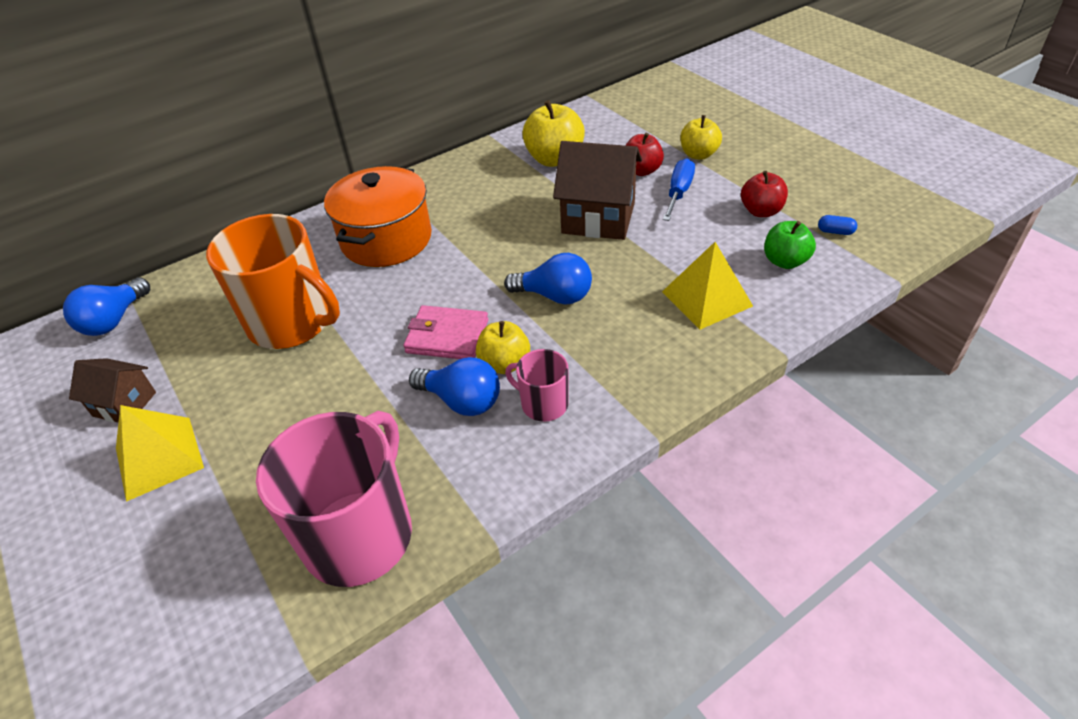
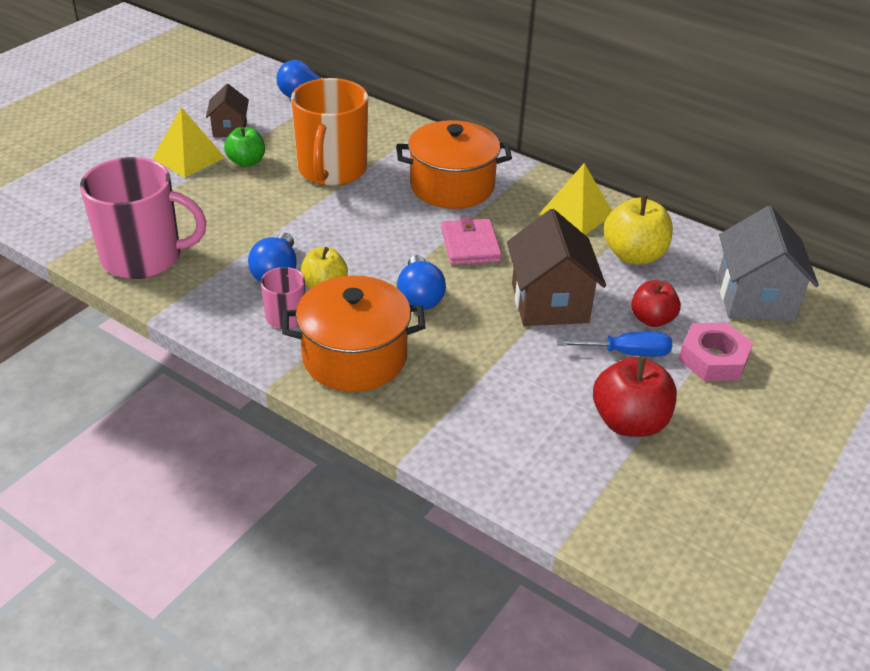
camera: 65 degrees right, 5 degrees down
pink wallet [403,305,488,359] -> pink wallet moved to [441,217,502,265]
yellow pyramid [662,242,753,330] -> yellow pyramid moved to [539,163,612,235]
yellow apple [680,115,722,160] -> pink nut [678,323,753,381]
red apple [741,171,788,217] -> red apple [593,356,677,437], size x1.52
green apple [764,221,816,269] -> green apple moved to [224,127,265,167]
blue capsule [818,215,857,235] -> none
none -> orange pot [282,276,426,392]
none -> grey house [717,206,819,321]

